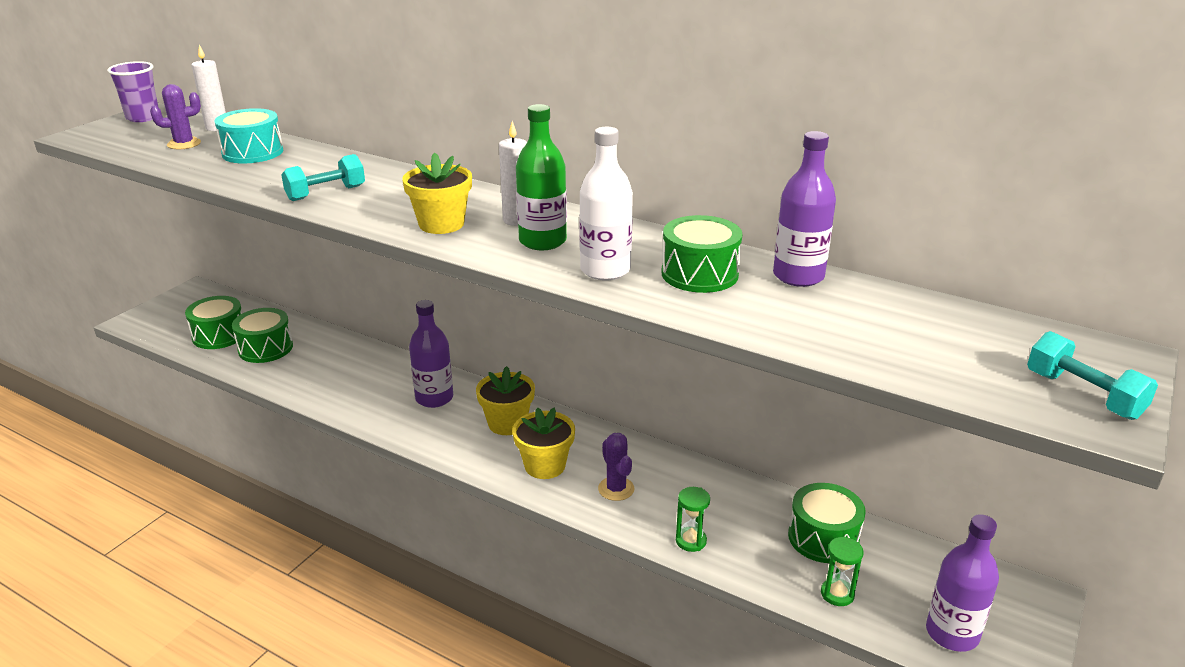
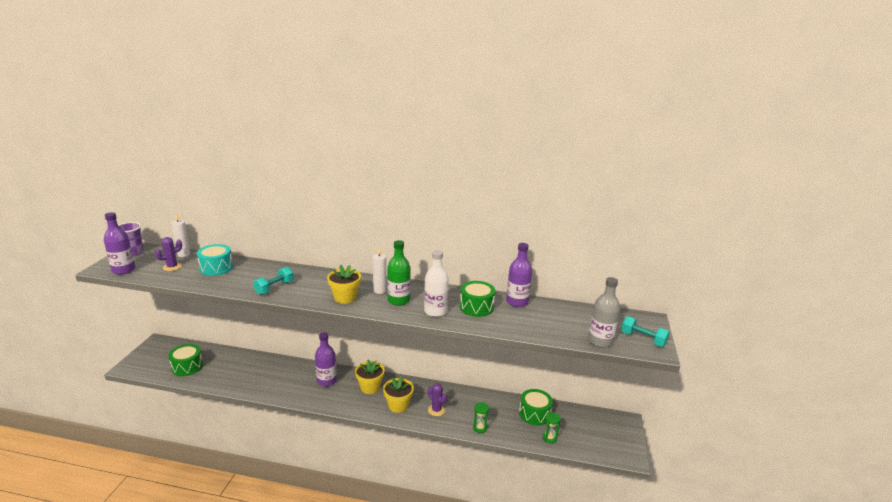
camera: 20 degrees left, 5 degrees down
green drum [232,308,293,363] -> none
purple bottle [926,514,999,652] -> purple bottle moved to [104,212,135,275]
none -> grey bottle [588,277,620,348]

